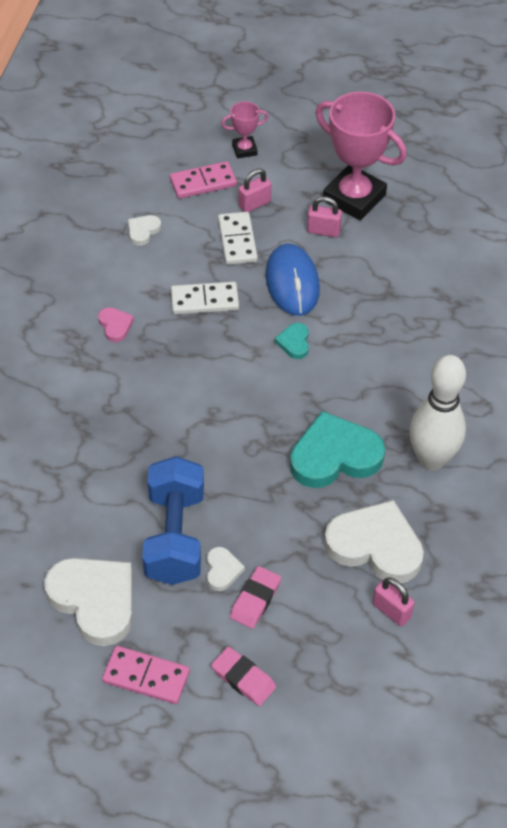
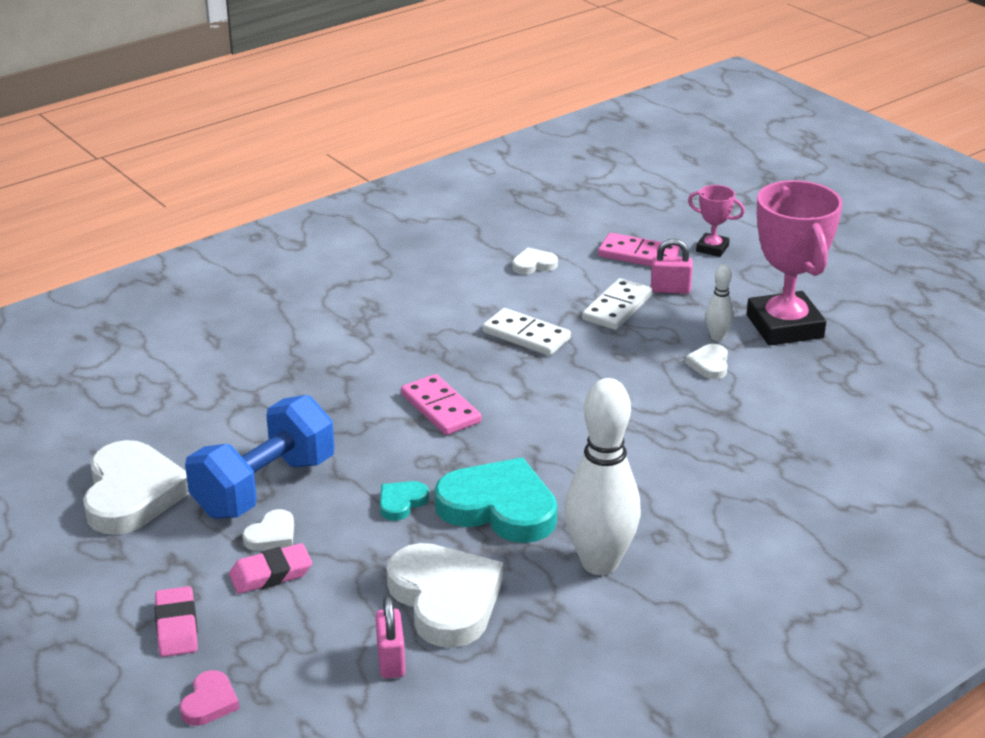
camera: 40 degrees right, 20 degrees down
pink heart [98,307,134,342] -> pink heart moved to [180,670,239,726]
pink domino [102,646,190,704] -> pink domino moved to [401,374,482,435]
blue mouse [265,244,320,316] -> none
turquoise heart [275,323,309,359] -> turquoise heart moved to [380,481,429,521]
pink padlock [307,196,342,237] -> white bowling pin [705,264,734,341]
none -> white heart [685,344,728,379]

